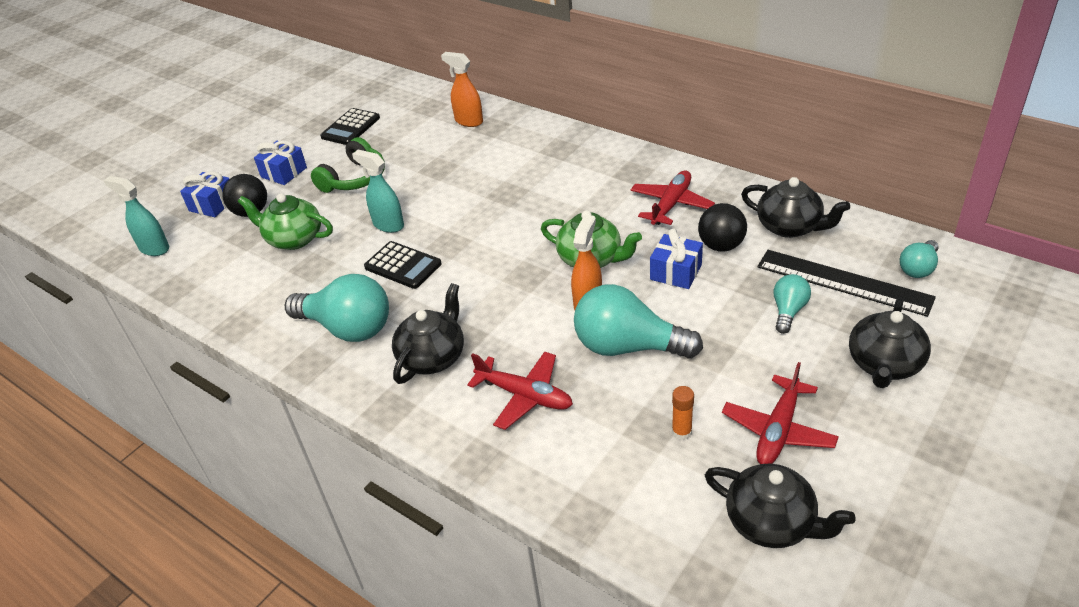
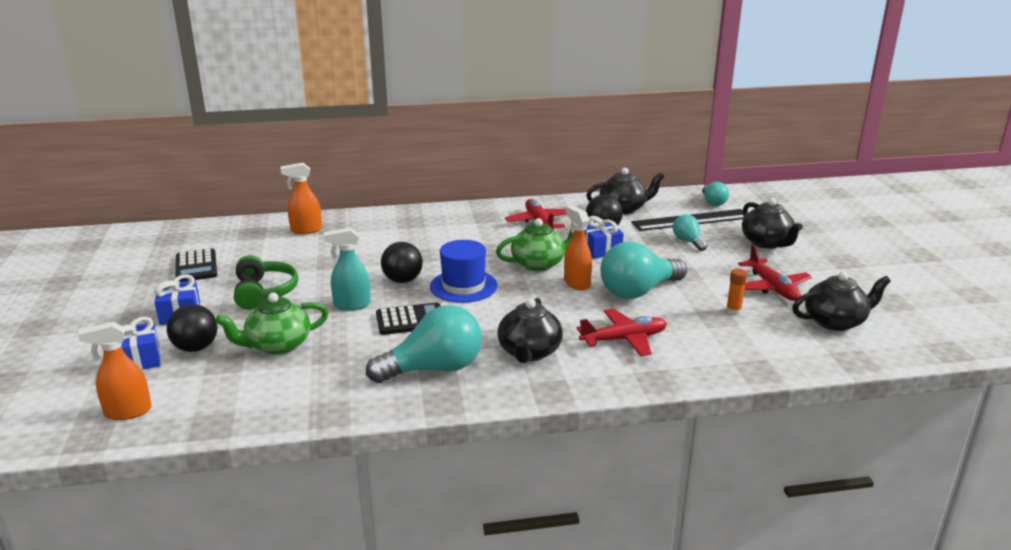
camera: 50 degrees left, 15 degrees down
turquoise spray bottle [103,176,169,256] -> orange spray bottle [78,322,152,420]
black teapot [392,283,464,384] -> black teapot turned 150 degrees counterclockwise [497,298,563,363]
none -> black ball [381,242,423,283]
none -> blue hat [430,240,498,303]

